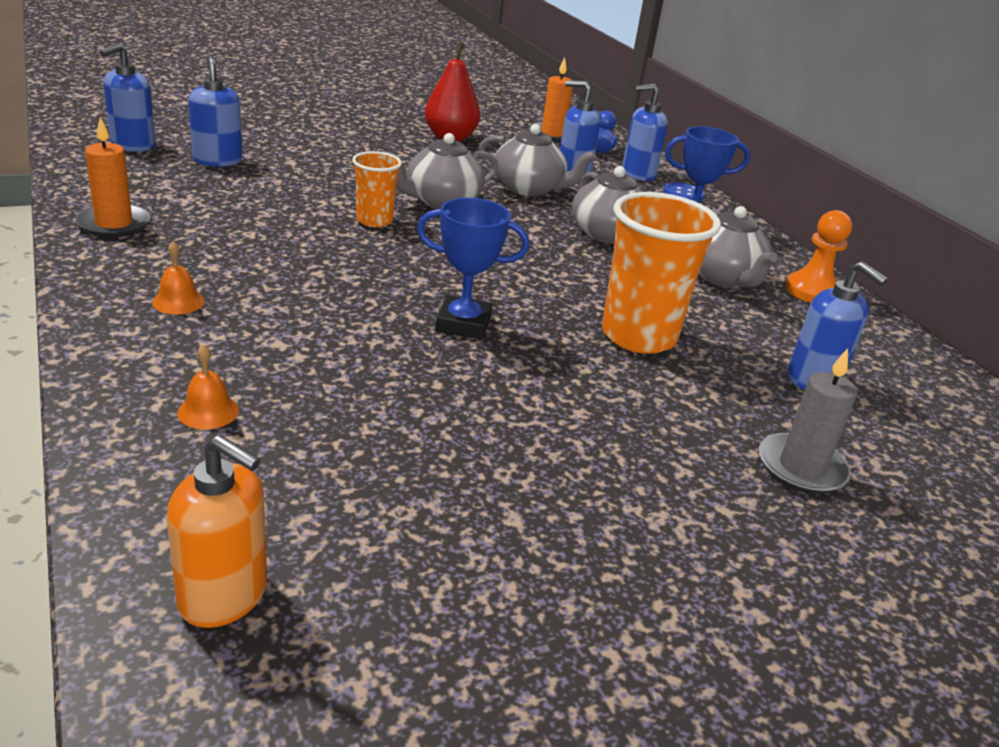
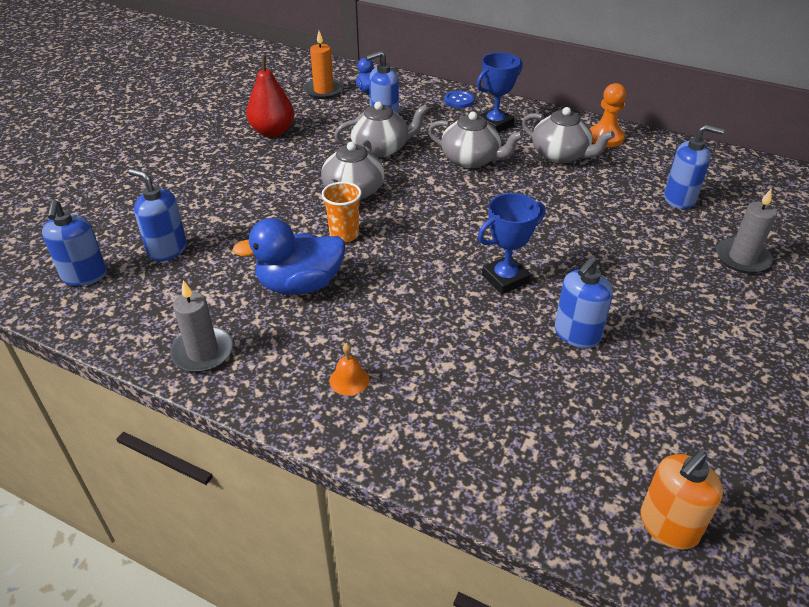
camera: 35 degrees left, 10 degrees up
orange candle [75,117,151,237] -> grey candle [170,280,233,372]
orange soap dispenser [167,435,267,628] -> orange soap dispenser turned 150 degrees clockwise [640,450,723,550]
orange bell [177,344,239,430] -> none
orange cup [602,192,721,354] -> none
blue soap dispenser [622,84,668,181] -> blue soap dispenser moved to [555,256,613,348]
none -> blue duck [232,218,345,295]

